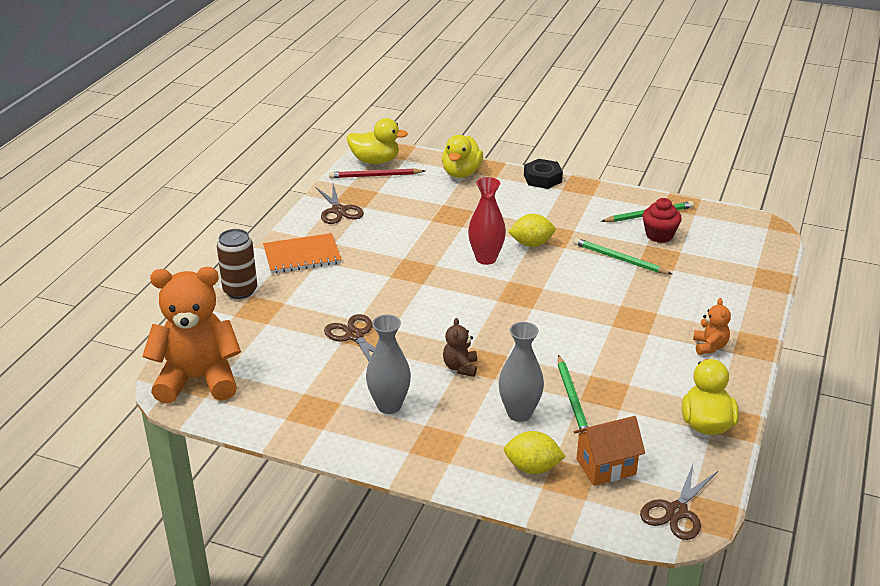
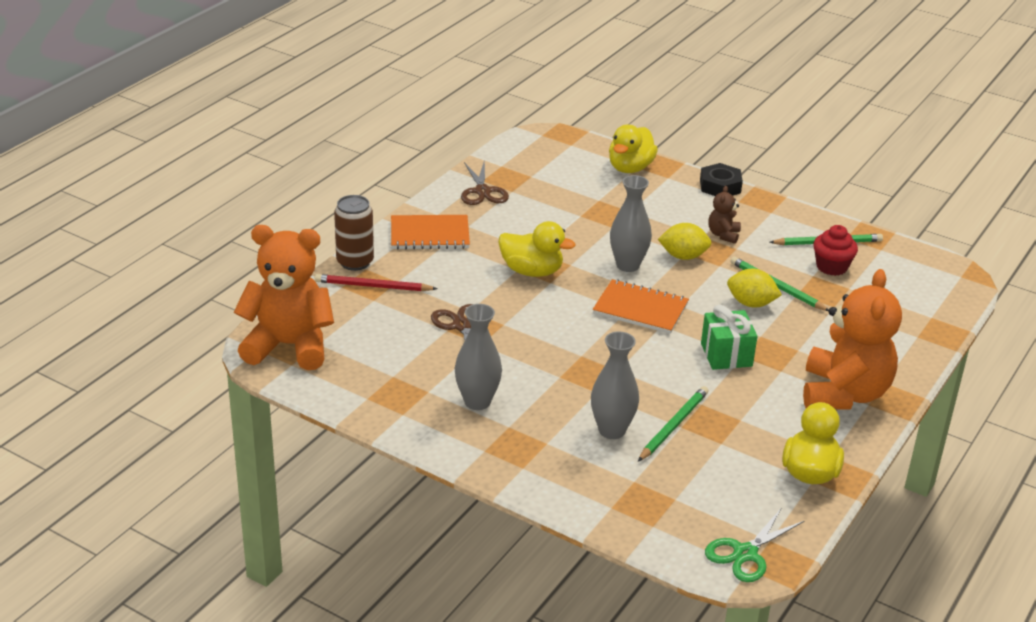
camera: 10 degrees right, 0 degrees up
red pencil [329,168,425,178] -> red pencil moved to [315,274,437,291]
yellow duck [347,118,408,164] -> yellow duck moved to [498,221,575,277]
brown teddy bear [443,318,477,377] -> brown teddy bear moved to [709,186,741,244]
red vase [468,177,506,265] -> grey vase [610,175,652,272]
yellow lemon [504,431,566,474] -> yellow lemon moved to [727,269,782,307]
green pencil [558,355,588,433] -> green pencil turned 150 degrees counterclockwise [638,386,709,461]
orange house [574,416,645,486] -> none
brown scissors [640,462,718,540] -> green scissors [705,509,804,582]
orange teddy bear [693,298,731,355] -> orange teddy bear [803,269,902,410], size x2.32
none -> orange notebook [593,279,689,334]
none -> green gift [701,305,757,370]

